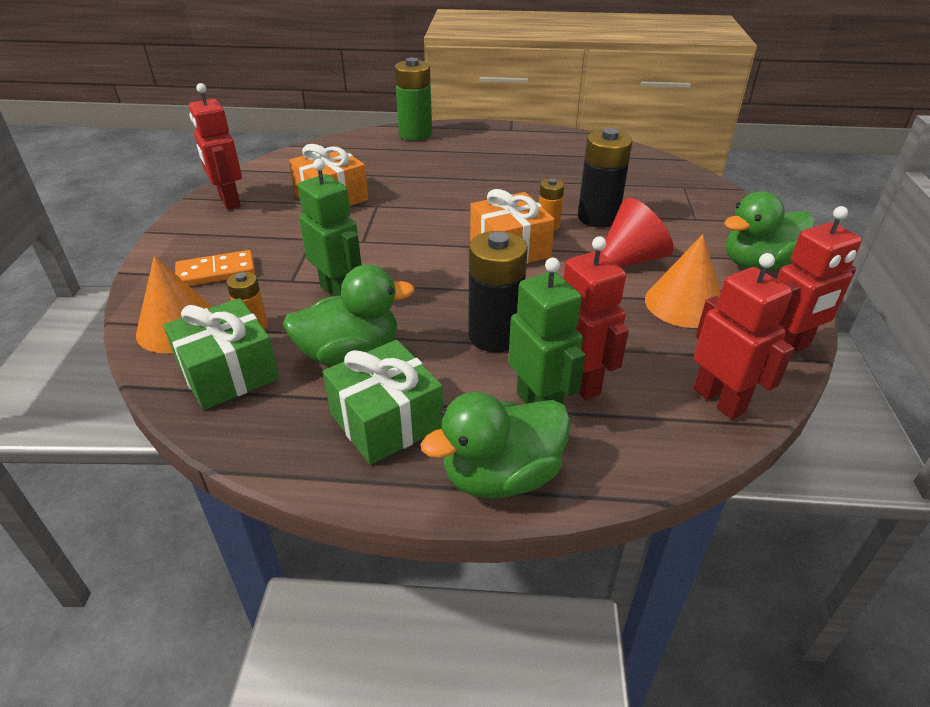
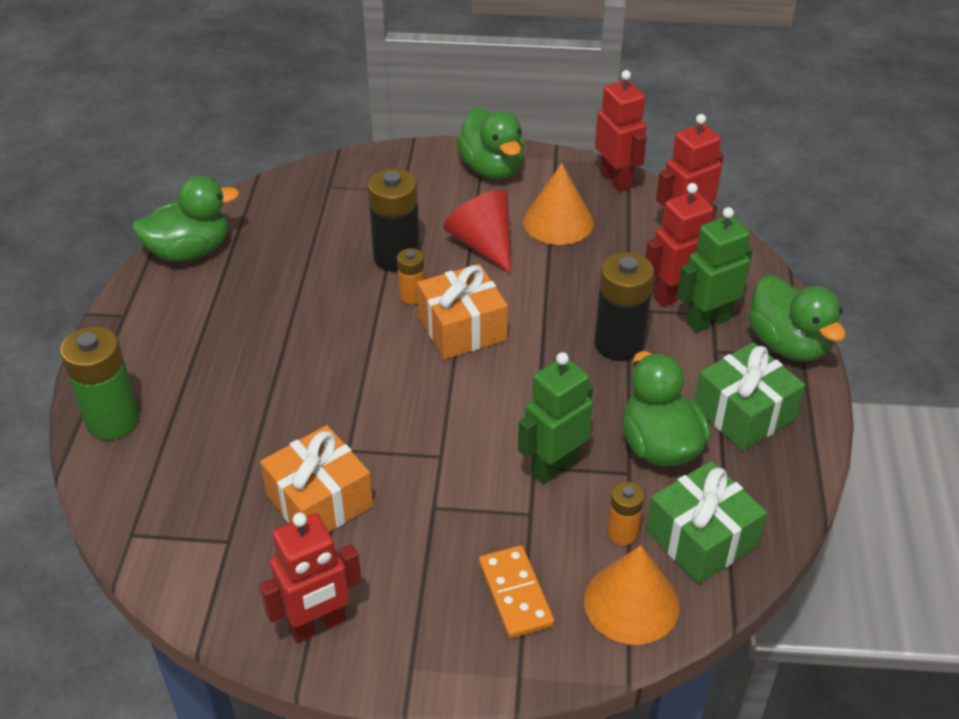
camera: 90 degrees left, 5 degrees up
none -> green duck [132,176,239,262]

